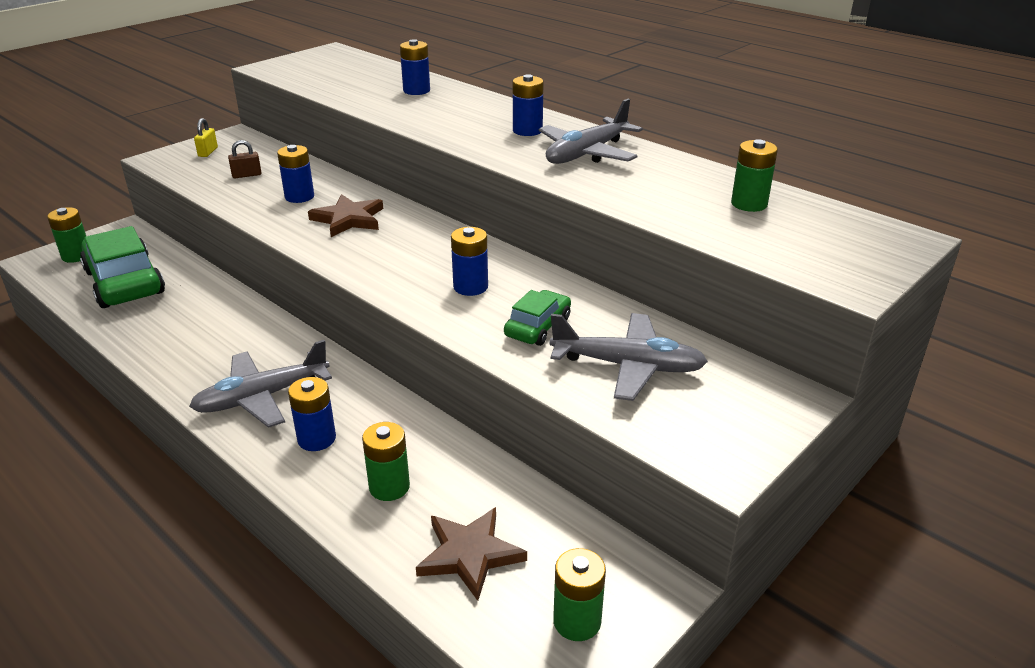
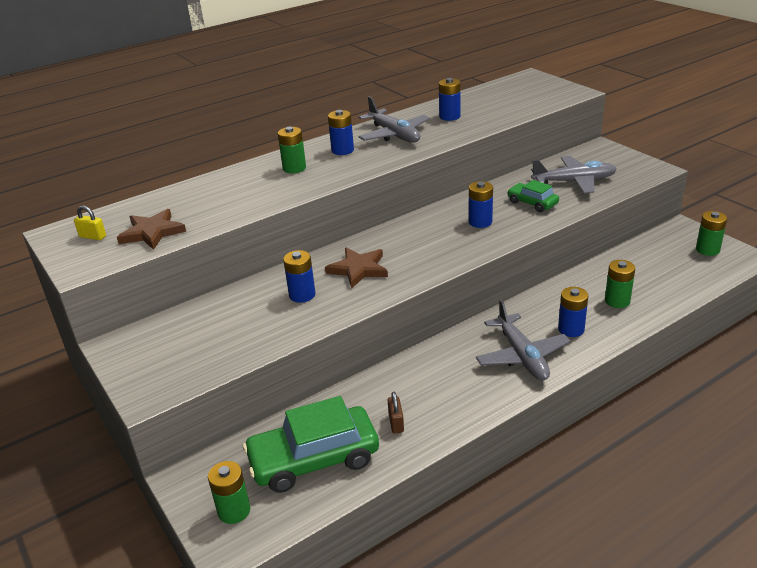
camera: 75 degrees left, 0 degrees up
yellow padlock [194,118,218,157] -> yellow padlock moved to [74,205,106,240]
brown padlock [228,140,262,178] -> brown padlock moved to [388,392,404,434]
blue battery [400,39,430,95] -> blue battery moved to [439,78,461,121]
brown star [416,507,527,601] -> brown star moved to [117,209,186,250]
grey plane [550,313,708,401] -> grey plane turned 60 degrees clockwise [531,156,617,194]
green battery [731,139,778,212] -> green battery moved to [278,127,306,173]

